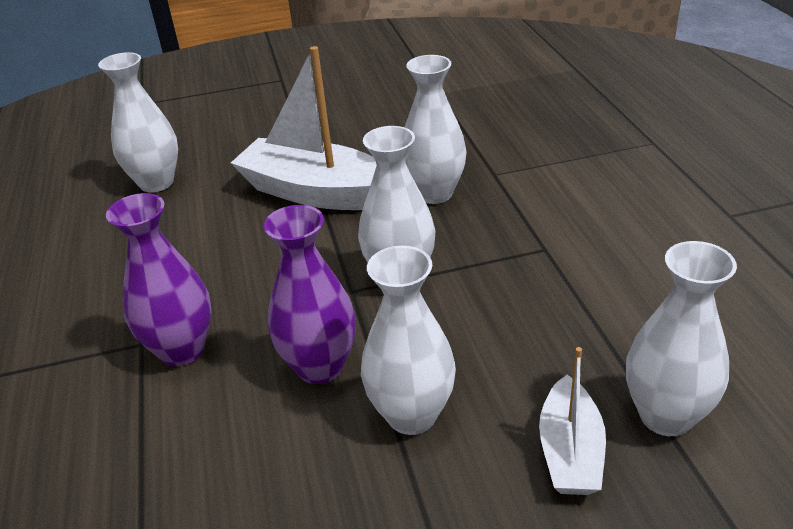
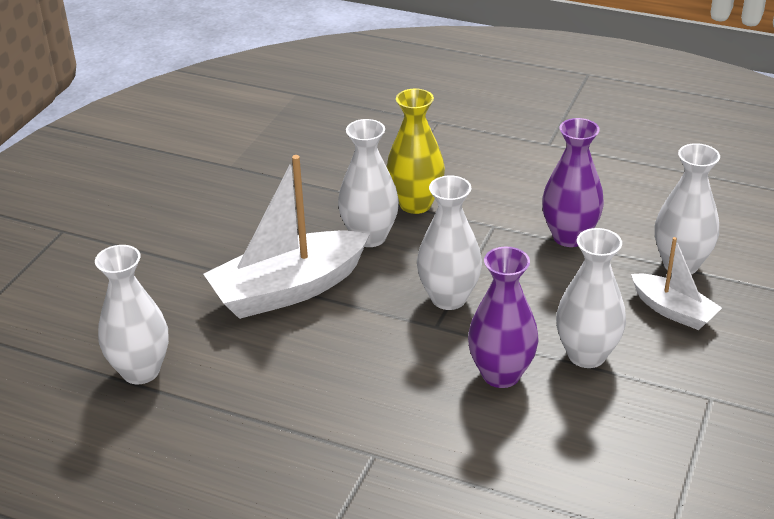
camera: 55 degrees left, 0 degrees up
purple vase [106,193,212,366] -> purple vase moved to [542,118,604,247]
none -> yellow vase [387,89,445,214]

